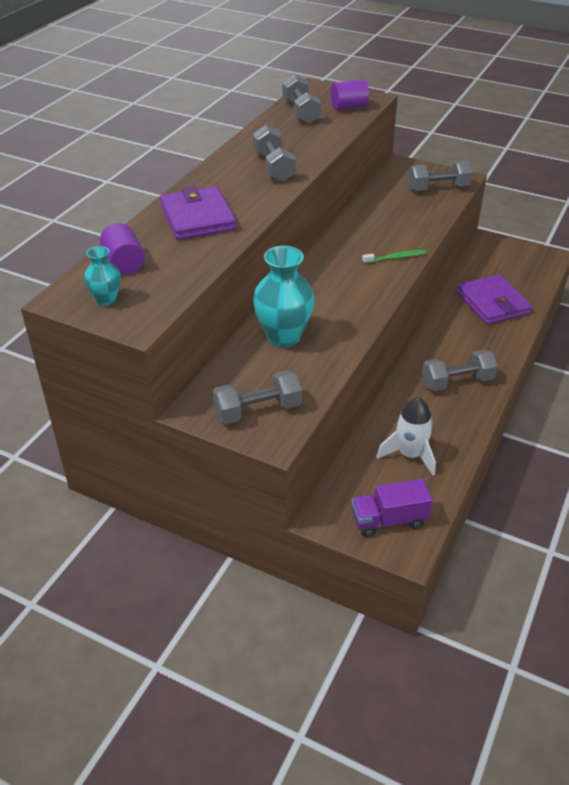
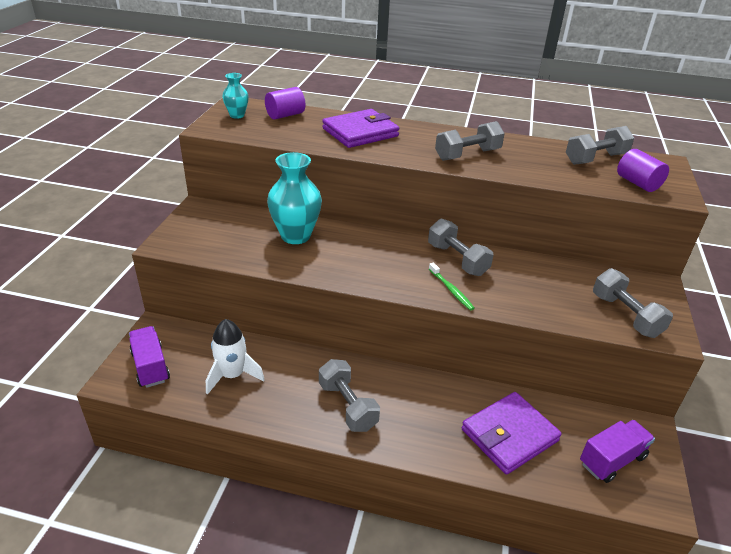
camera: 75 degrees right, 5 degrees down
grey dumbbell [213,370,302,424] -> grey dumbbell moved to [428,219,493,276]
none -> purple truck [580,420,655,483]

